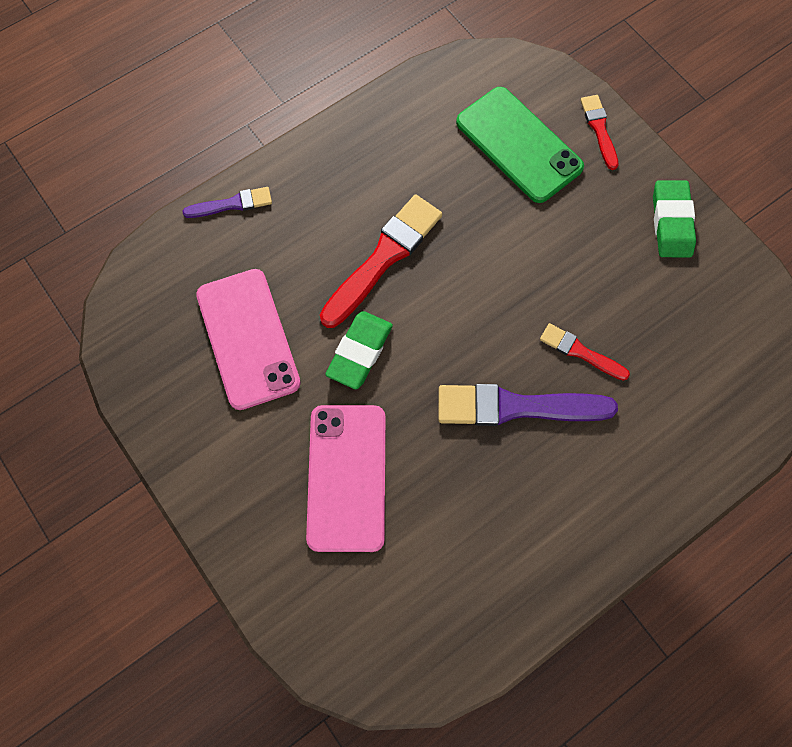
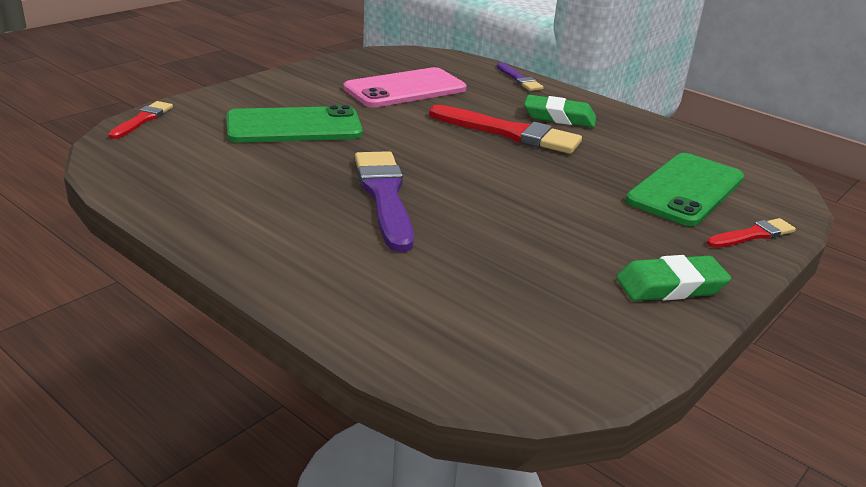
camera: 75 degrees right, 40 degrees down
pink phone [306,405,386,552] -> green phone [227,105,363,143]
green eraser [325,311,393,389] -> green eraser moved to [524,95,596,127]
red brush [540,323,630,381] -> red brush moved to [108,101,173,139]

